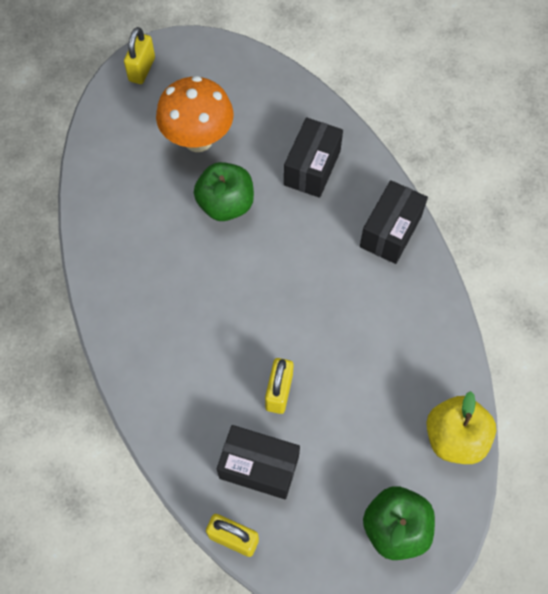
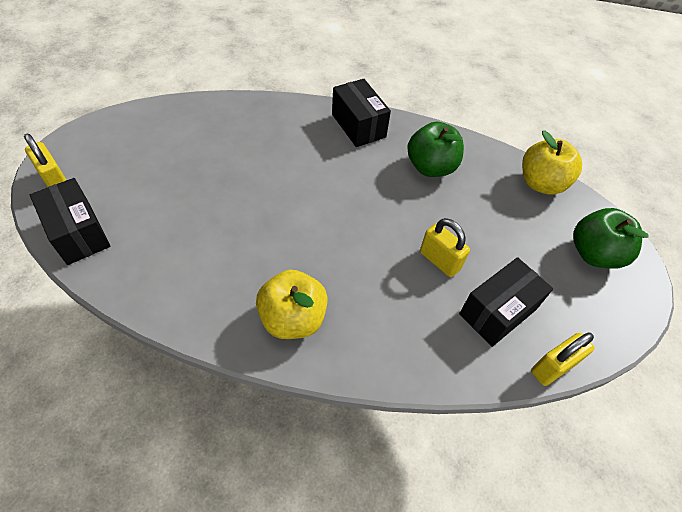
camera: 60 degrees left, 10 degrees down
orange mushroom [156,76,234,152] -> none
green apple [194,162,254,221] -> green apple moved to [407,122,464,177]
black box [284,117,343,198] -> black box moved to [30,178,111,265]
none -> yellow apple [256,270,328,339]

